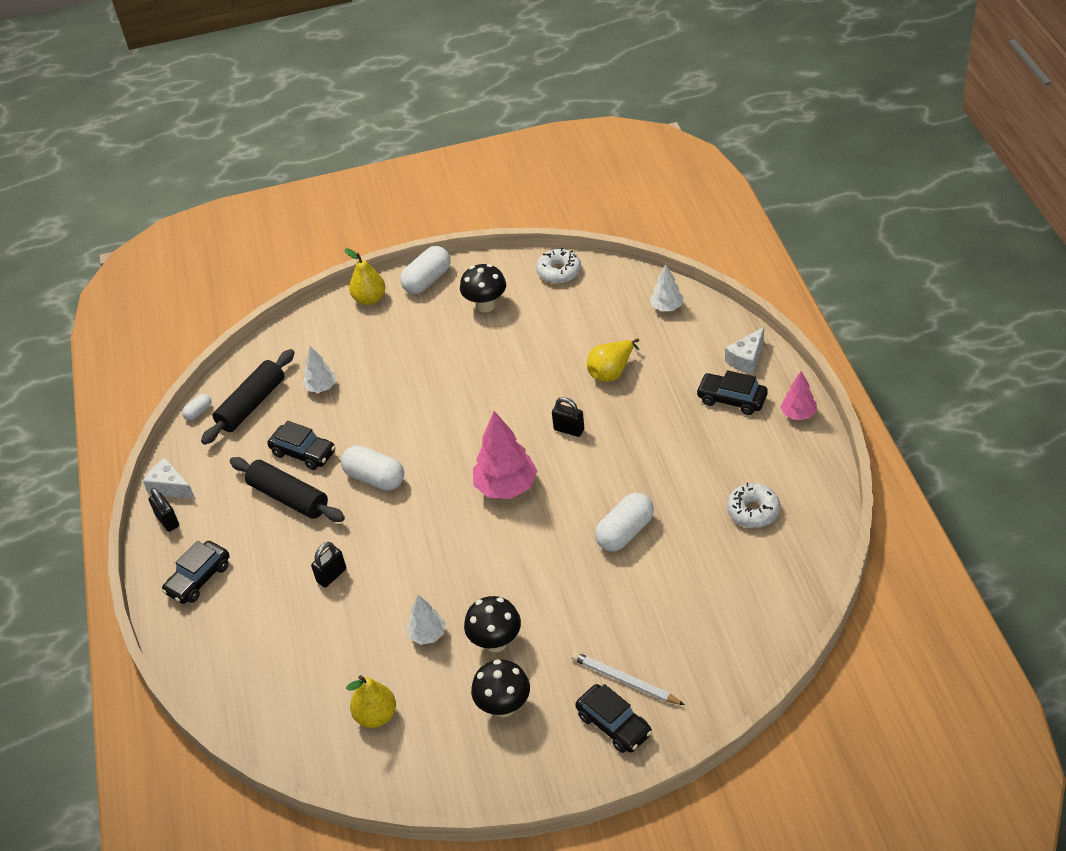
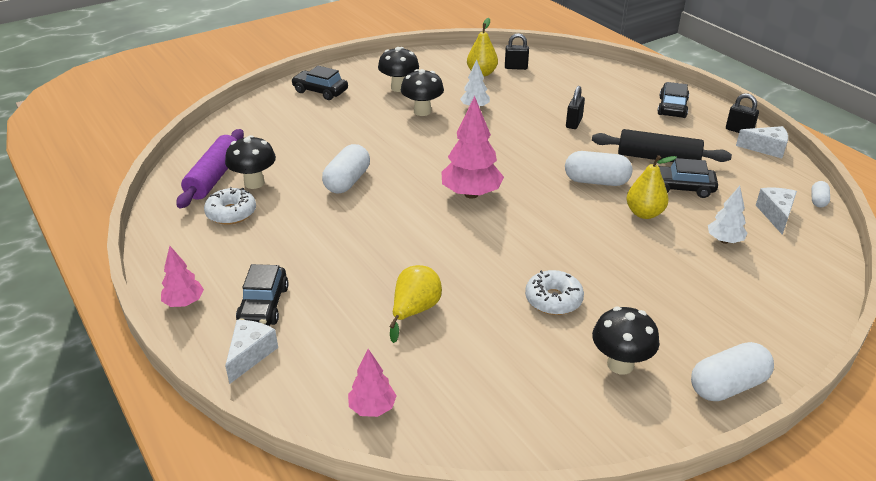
camera: 155 degrees right, 10 degrees down
black rolling pin [201,349,295,445] -> white cheese [756,188,797,235]
yellow pear [345,248,385,305] -> yellow pear moved to [626,155,677,219]
white capsule [400,246,451,294] -> white capsule turned 45 degrees clockwise [691,342,774,401]
white donut [536,248,581,284] -> white donut moved to [525,270,584,315]
black padlock [552,397,584,437] -> black padlock moved to [505,33,529,70]
white pencil [571,652,685,705] -> none
white tree [650,264,684,311] -> pink tree [348,349,397,417]
black car [696,370,768,415] -> black car turned 90 degrees clockwise [236,264,289,326]
none -> purple rolling pin [176,129,244,208]
none -> black mushroom [225,135,276,189]

